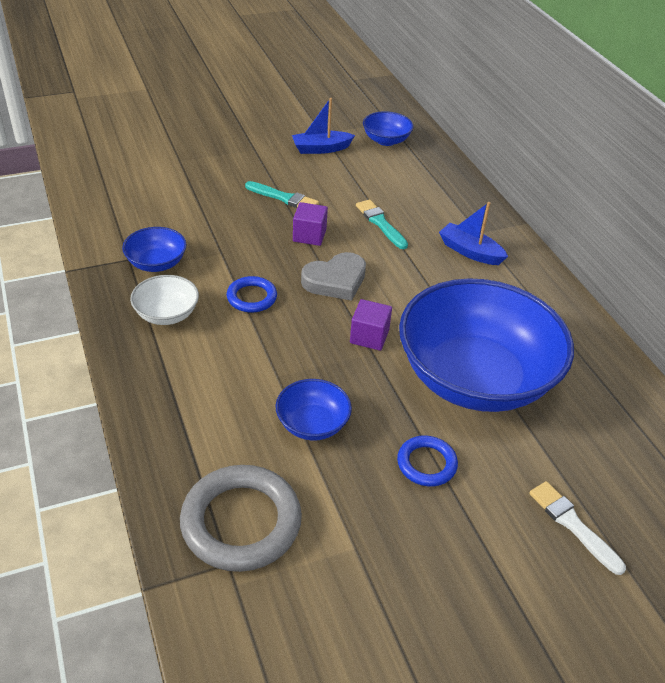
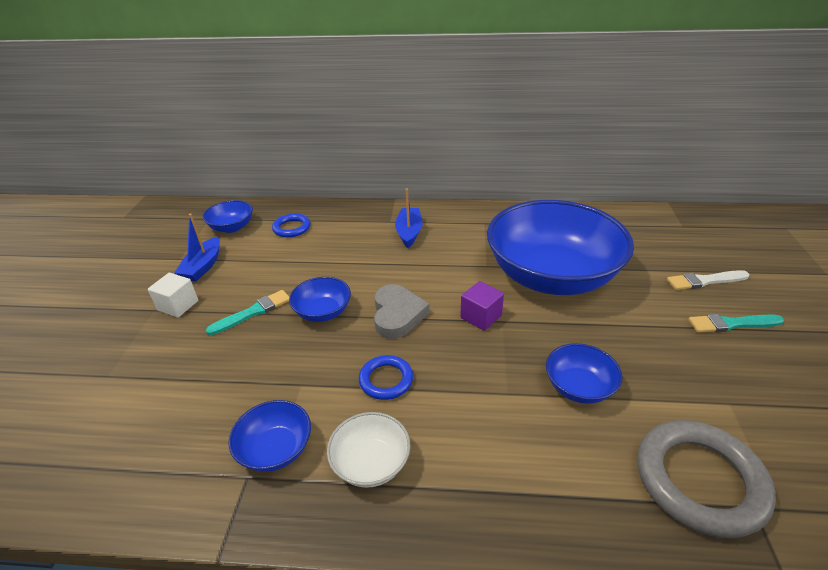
camera: 60 degrees left, 5 degrees down
purple cube [293,202,328,246] -> blue bowl [289,277,351,322]
turquoise brush [356,199,408,249] -> turquoise brush moved to [688,314,784,333]
blue ring [397,436,458,486] -> blue ring moved to [272,213,310,237]
blue boat [439,202,508,265] -> blue boat turned 120 degrees clockwise [395,188,422,248]
none -> white cube [148,273,198,318]

